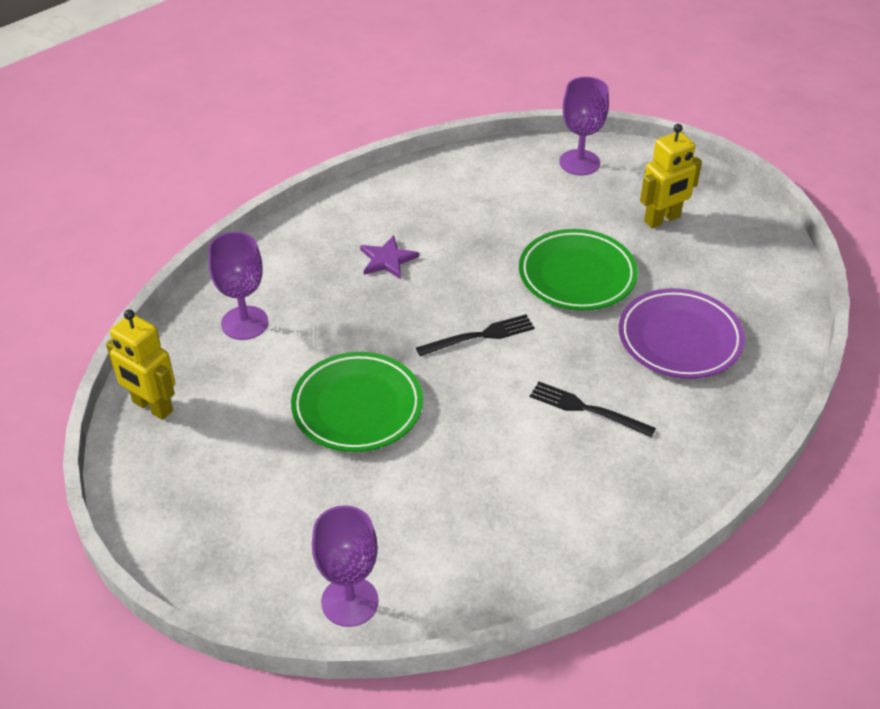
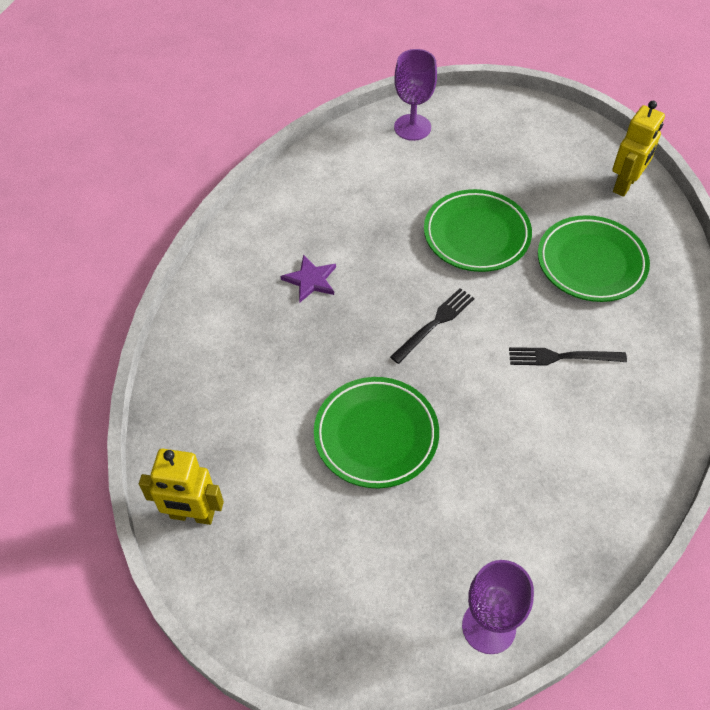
camera: 25 degrees left, 10 degrees up
purple goblet [208,232,268,340] -> none
purple plate [619,288,745,379] -> green plate [538,215,650,302]
yellow robot [640,124,702,228] -> yellow robot moved to [612,101,665,197]

